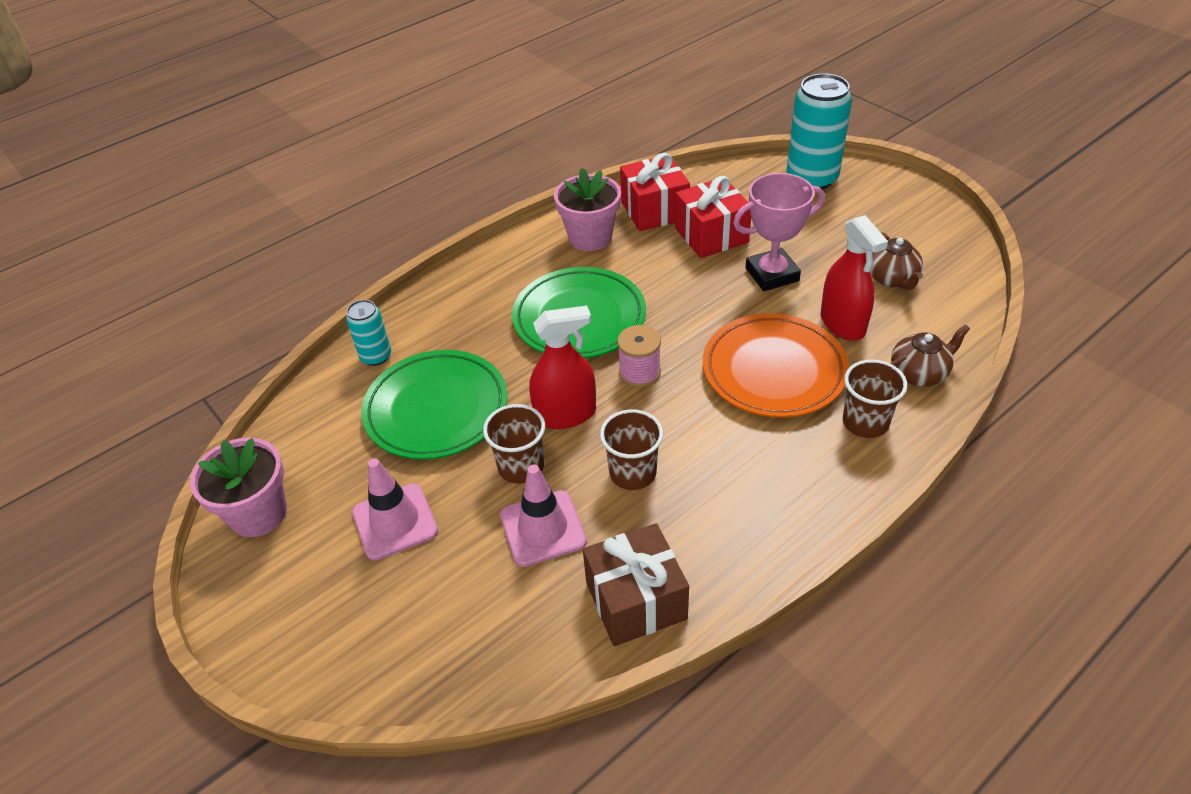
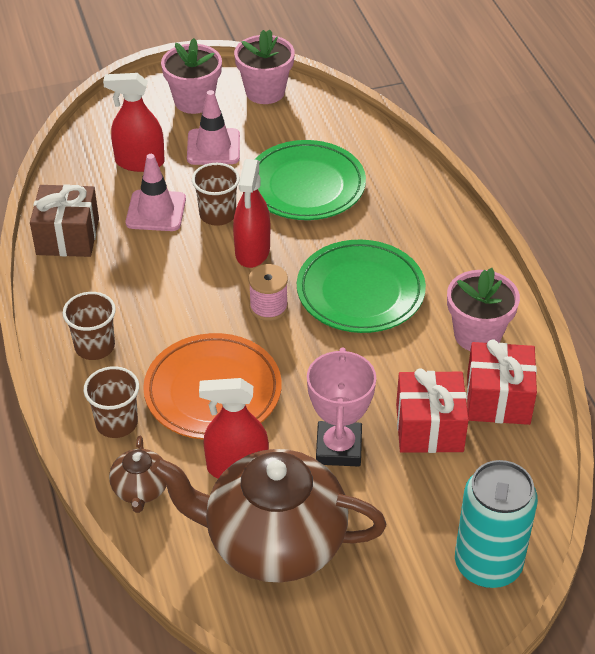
camera: 110 degrees right, 0 degrees up
turquoise can [346,300,391,366] -> none
brown cup [600,410,663,490] -> brown cup moved to [63,292,116,360]
brown teapot [870,232,923,290] -> brown teapot [151,449,386,583], size x2.28
none -> red spray bottle [103,73,165,172]
none -> pink flower pot [161,38,222,114]

